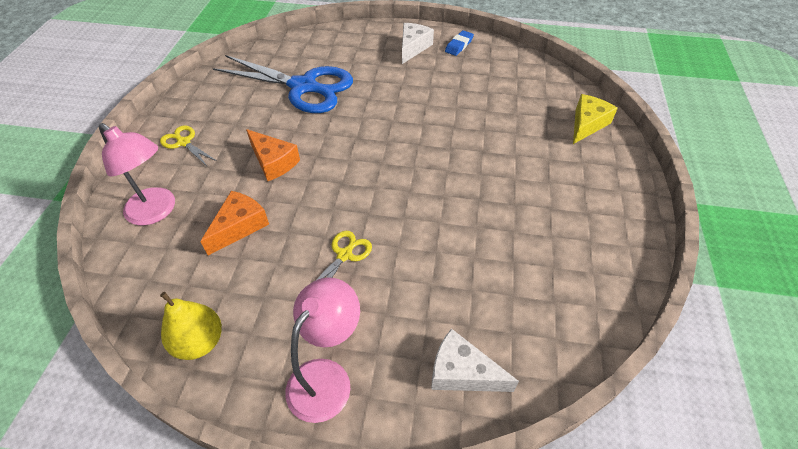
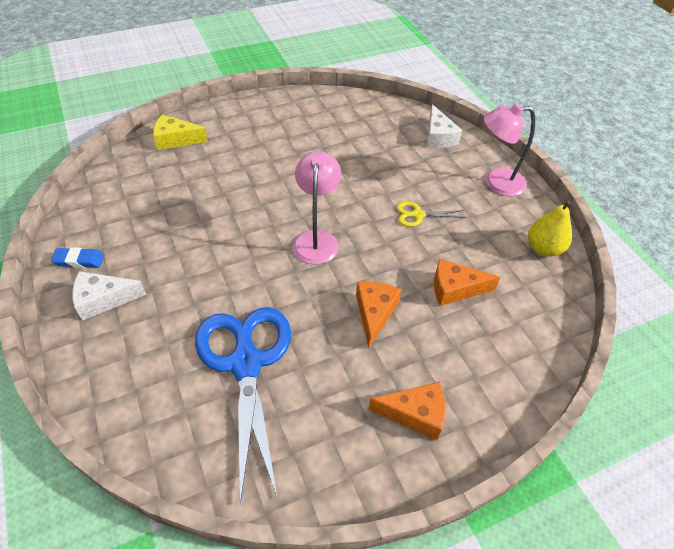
camera: 125 degrees left, 0 degrees up
pink lamp [99,123,175,225] -> pink lamp moved to [293,151,341,264]
yellow scissors [160,126,217,166] -> orange cheese [368,382,445,440]

